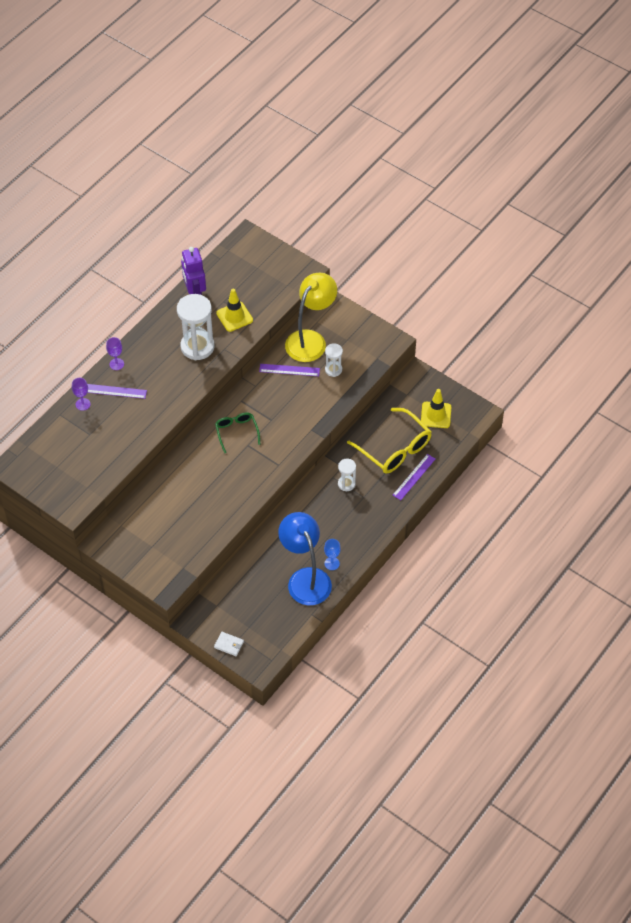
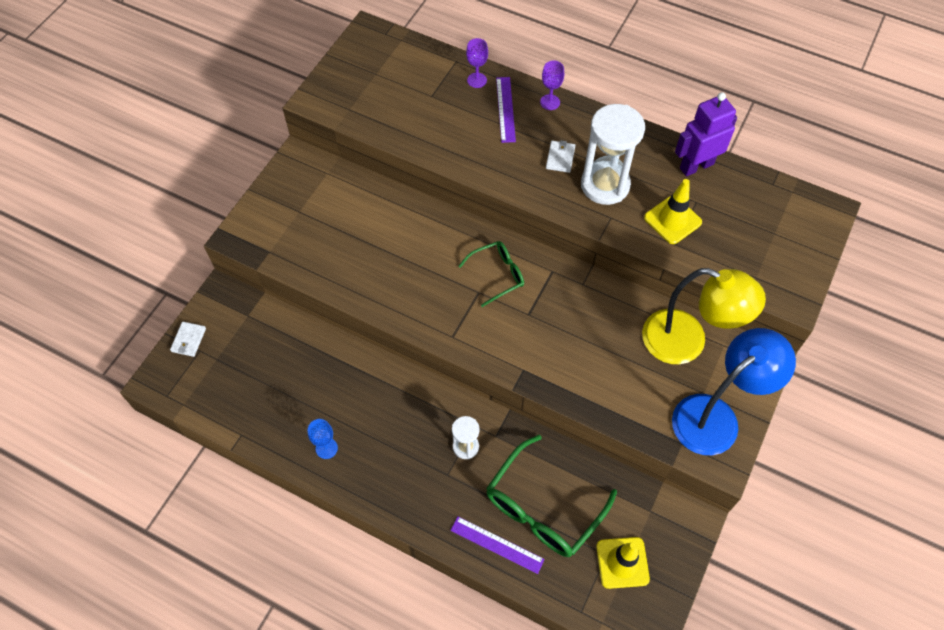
camera: 80 degrees right, 5 degrees up
purple ruler [259,364,320,376] -> none
blue lamp [278,512,332,605] -> blue lamp moved to [672,328,796,455]
white hourglass [325,343,343,377] -> none
yellow glasses [347,408,432,473] -> green glasses [486,435,617,557]
none -> white wallet [546,140,575,173]

